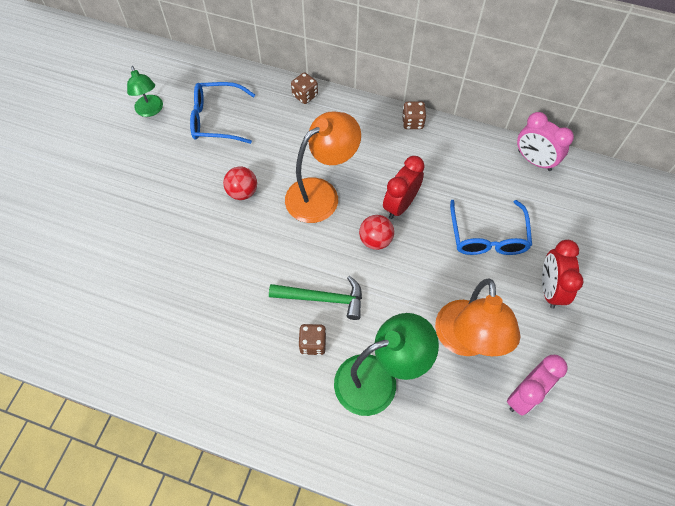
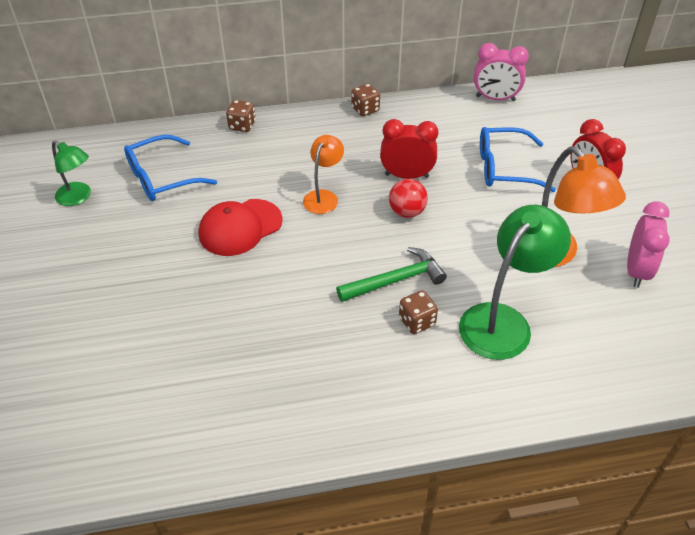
camera: 30 degrees left, 15 degrees down
red ball [223,167,257,200] -> red cap [199,199,283,256]
orange lamp [285,111,361,223] -> orange lamp [303,135,344,214], size x0.58
red clock [383,156,425,219] -> red clock turned 90 degrees clockwise [380,119,439,179]
blue glasses [450,200,532,255] -> blue glasses turned 120 degrees clockwise [480,127,556,192]

